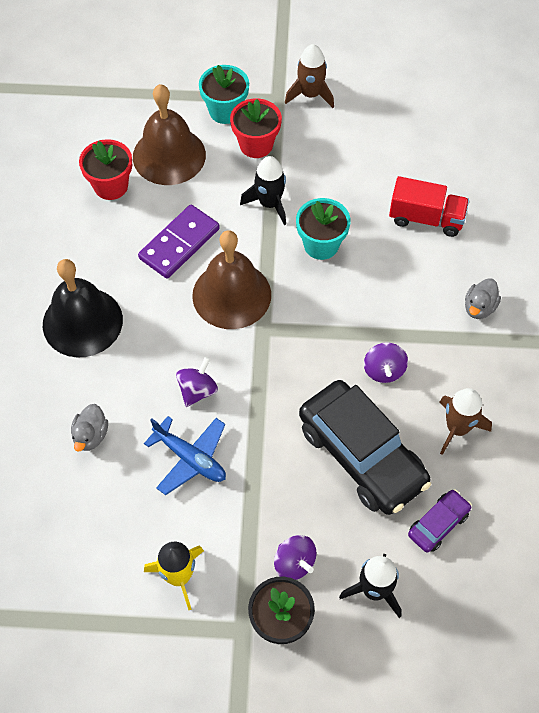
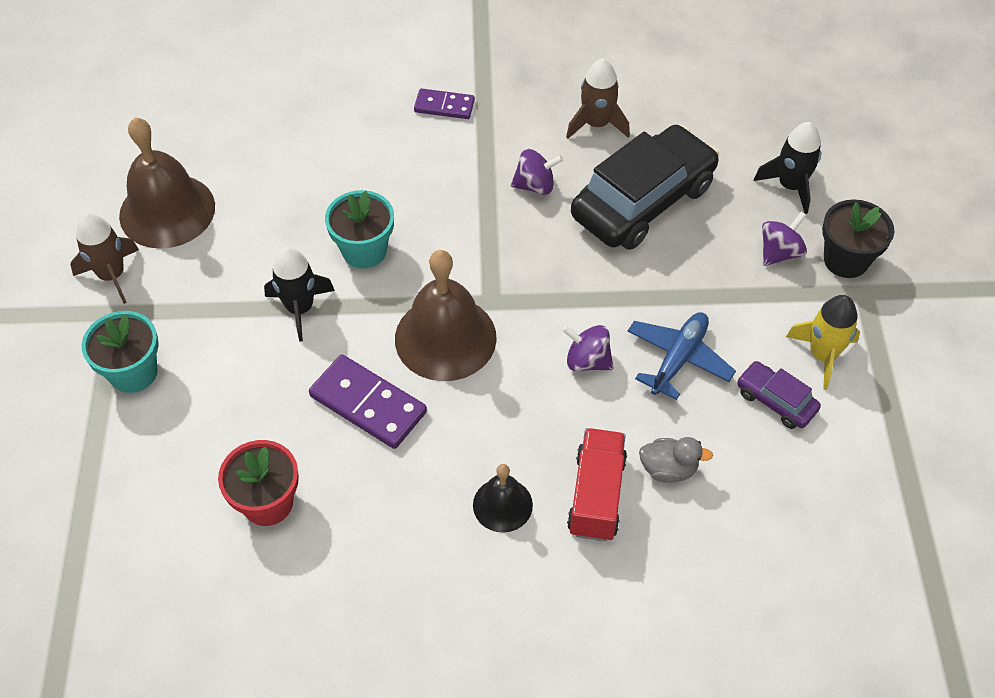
camera: 95 degrees left, 5 degrees down
black bell [43,259,123,357] -> black bell [473,464,533,533], size x0.54
brown bell [133,84,206,185] -> brown bell moved to [119,117,215,249]
red flower pot [230,98,282,158] -> none
red truck [389,176,469,237] -> red truck moved to [567,428,627,541]
purple car [408,490,472,552] -> purple car moved to [737,361,821,429]
grey duck [465,278,501,319] -> purple domino [414,88,475,119]

